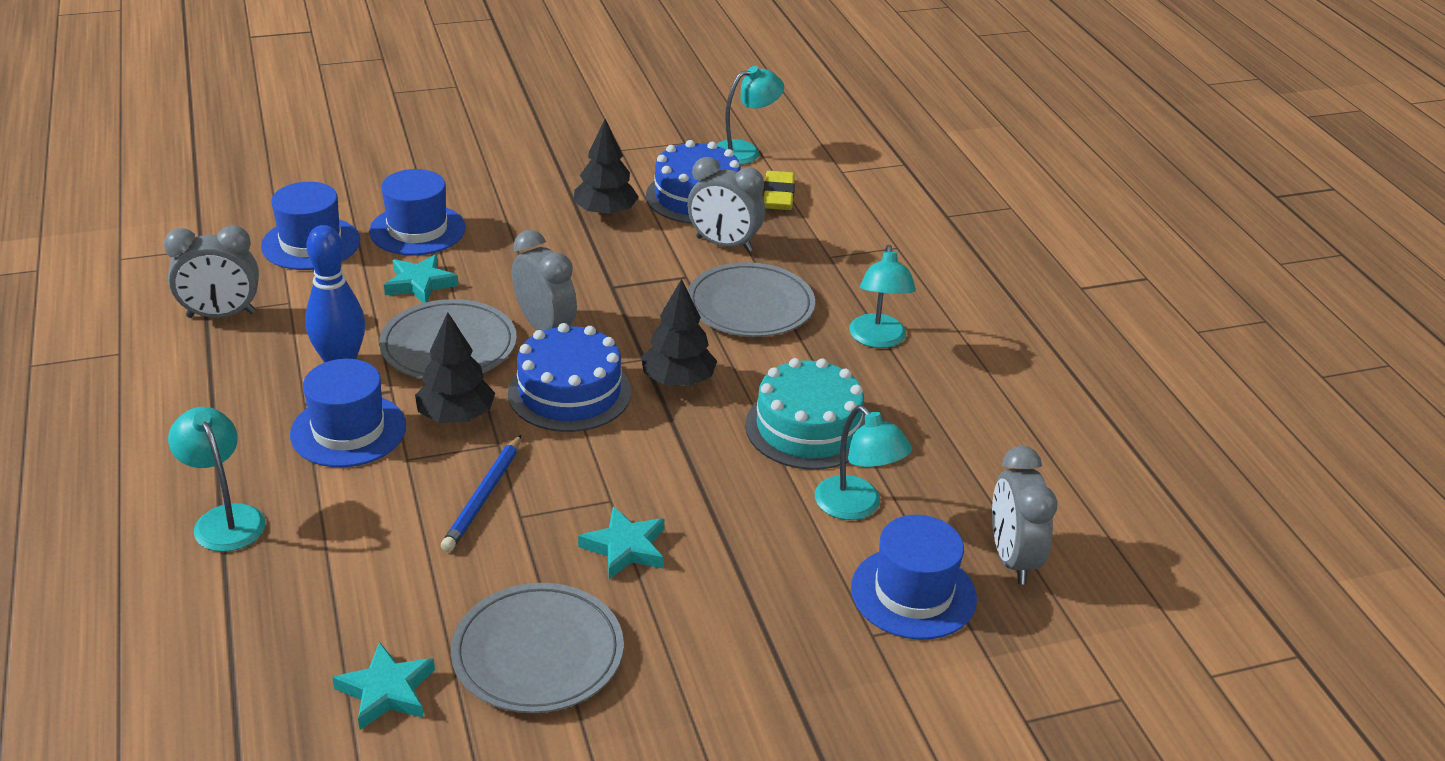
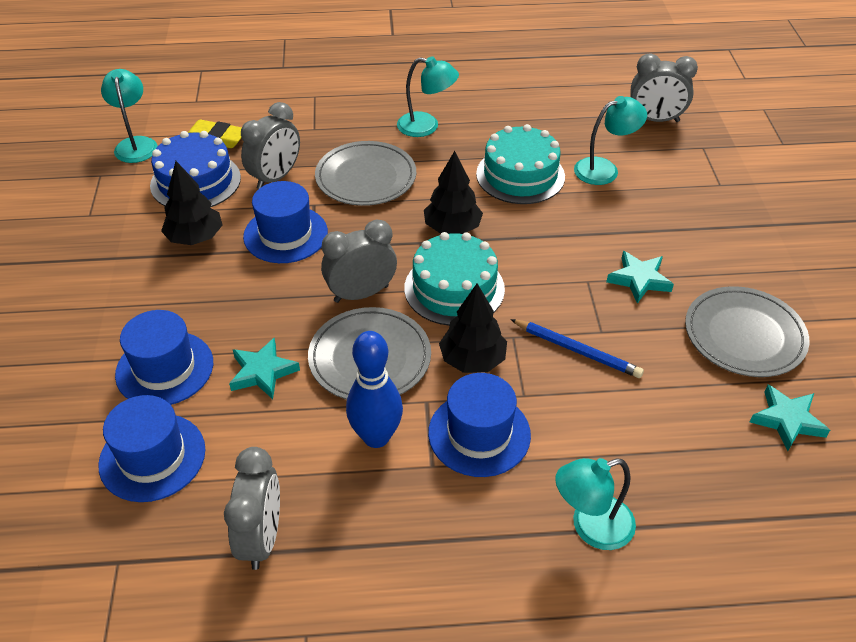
camera: 75 degrees left, 10 degrees up
blue cake [508,323,631,432] -> turquoise cake [404,232,505,326]
blue hat [851,515,977,640] -> blue hat moved to [243,181,328,263]

